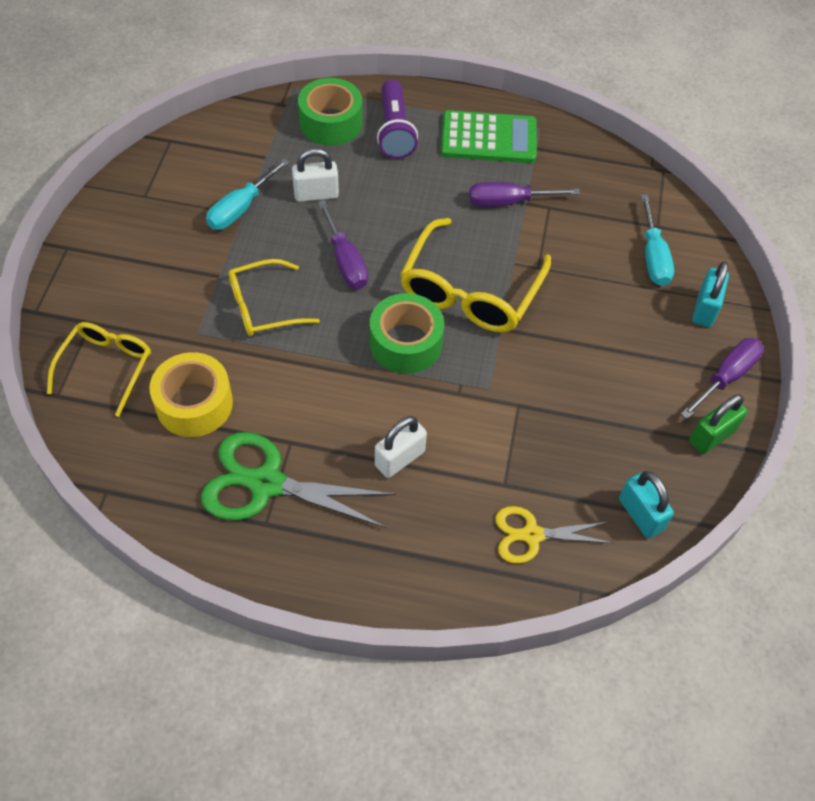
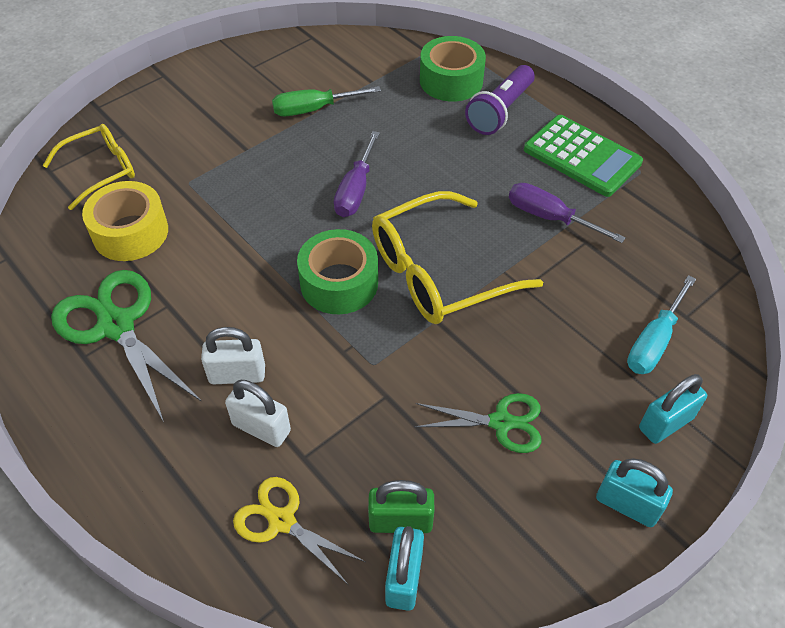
camera: 40 degrees right, 5 degrees down
turquoise screwdriver [206,159,289,230] -> green screwdriver [272,86,381,116]
yellow glasses [229,259,320,336] -> none
white padlock [292,148,339,202] -> white padlock moved to [225,380,291,447]
purple screwdriver [681,338,764,419] -> turquoise padlock [596,458,673,527]
green padlock [689,394,747,454] -> green padlock moved to [368,480,434,533]
none -> green scissors [414,393,541,453]

